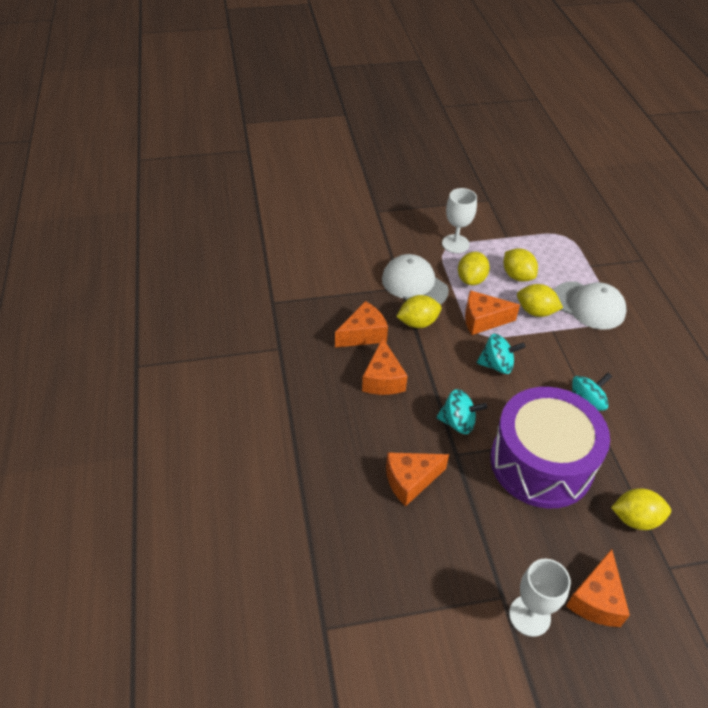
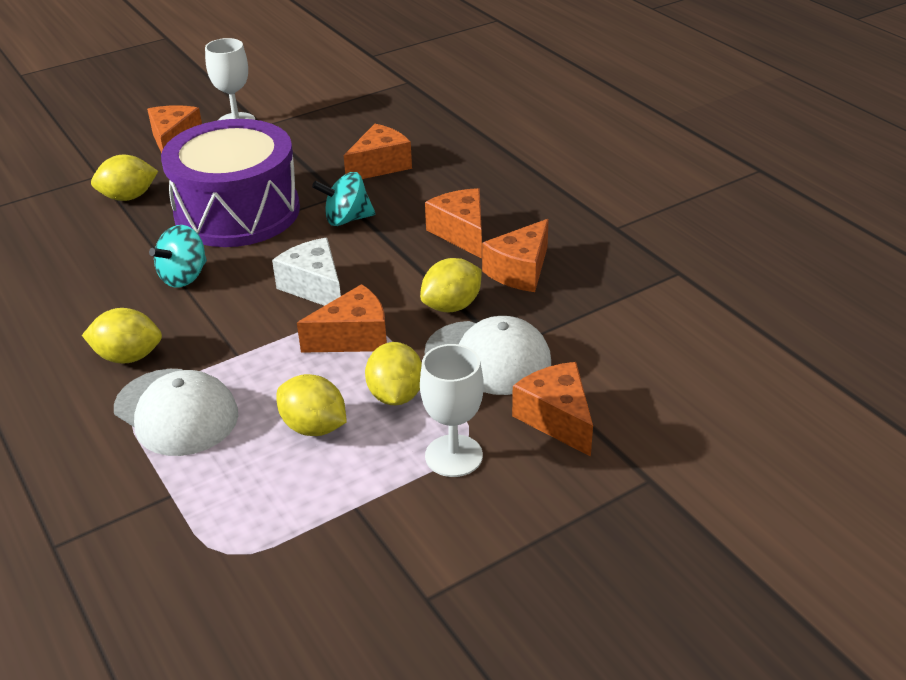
camera: 160 degrees right, 10 degrees down
turquoise spinning top [477,334,526,374] -> white cheese [272,238,341,306]
yellow lemon [517,284,563,317] -> yellow lemon moved to [82,308,162,363]
white cap [554,281,627,330] -> white cap turned 150 degrees counterclockwise [114,369,238,456]
none -> orange cheese [512,362,593,457]

